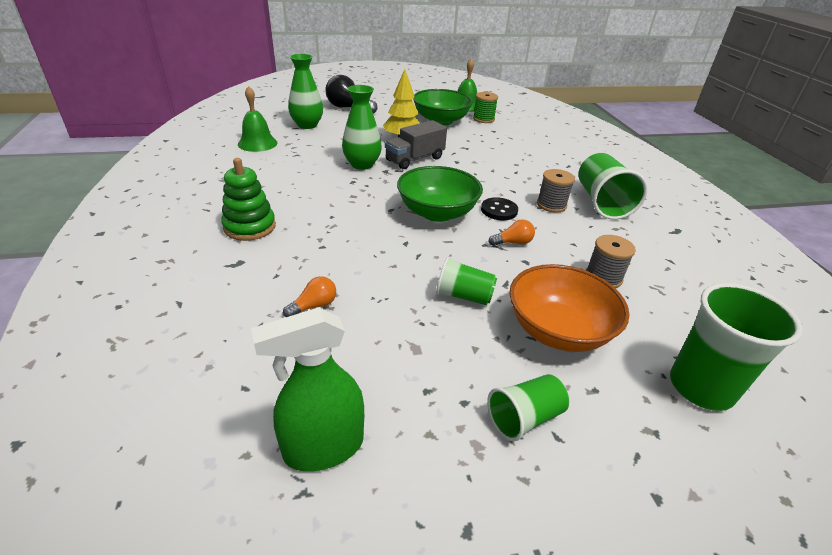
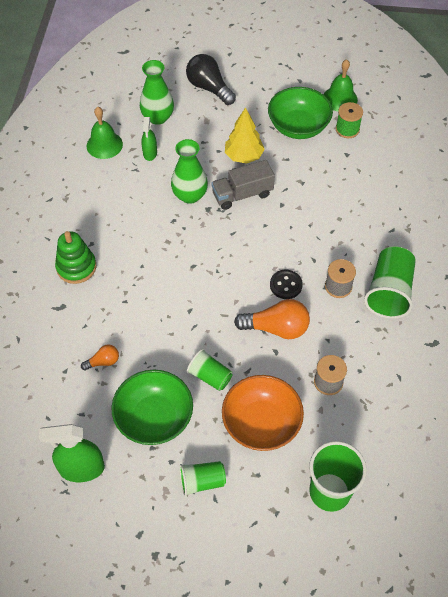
camera: 20 degrees right, 20 degrees up
green bowl [397,166,483,222] -> green bowl moved to [111,370,193,445]
orange light bulb [489,220,535,246] -> orange light bulb [234,299,310,339], size x1.91
none -> green spray bottle [142,117,157,161]

